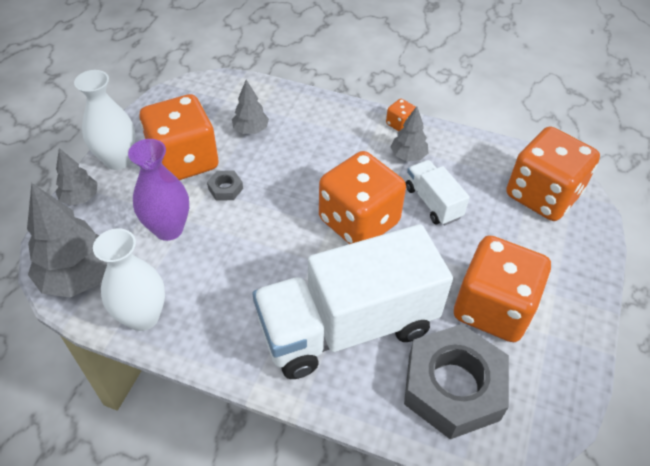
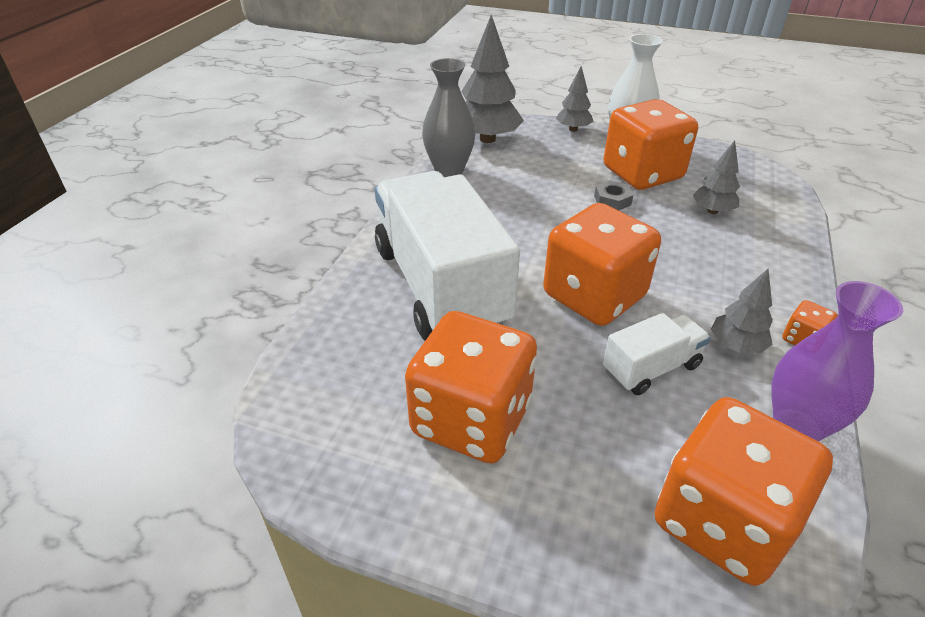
camera: 90 degrees right, 10 degrees down
white vase [93,228,165,331] -> grey vase [422,58,475,177]
purple vase [128,139,189,241] -> purple vase moved to [771,281,903,442]
grey nut [404,324,509,439] -> none

